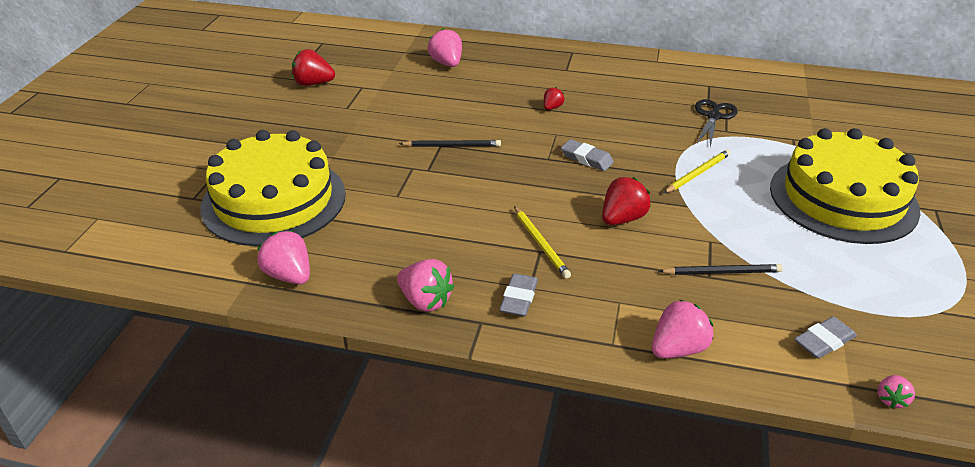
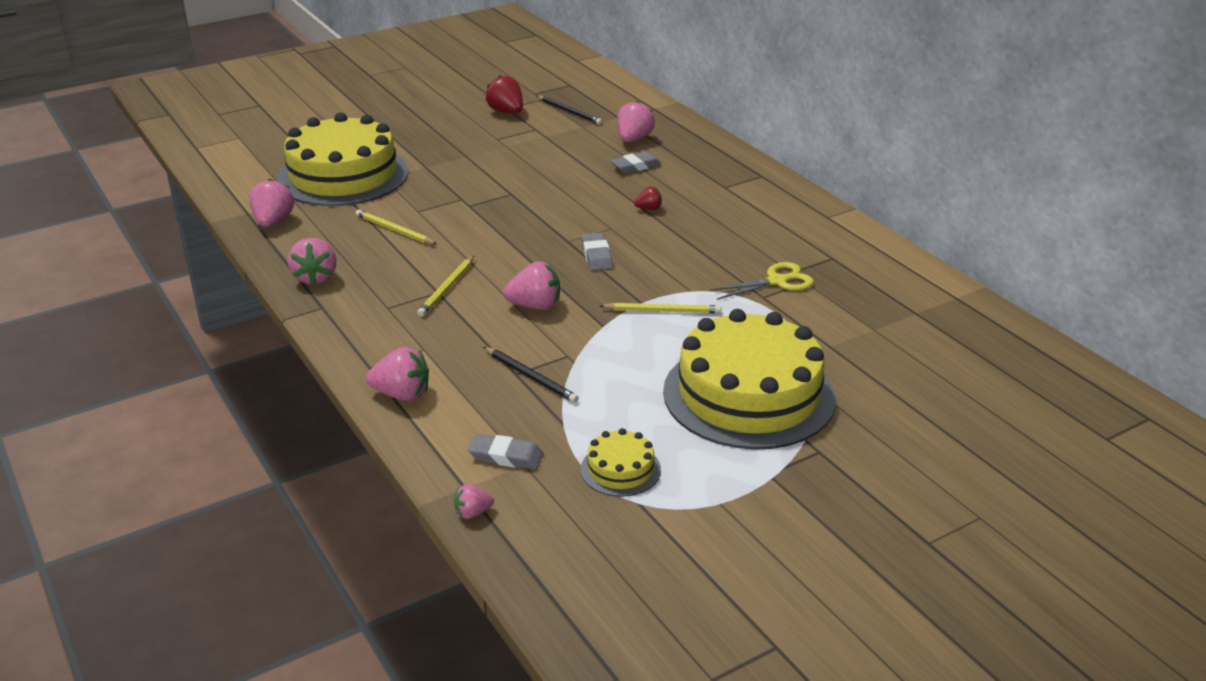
camera: 45 degrees right, 5 degrees down
black pencil [399,140,501,147] -> black pencil moved to [537,96,602,125]
grey eraser [499,273,538,316] -> grey eraser moved to [610,151,661,174]
red strawberry [602,177,651,225] -> pink strawberry [503,261,560,310]
black scissors [695,99,738,147] -> yellow scissors [709,262,814,300]
none -> yellow pencil [355,210,437,245]
none -> yellow cake [581,428,661,497]

